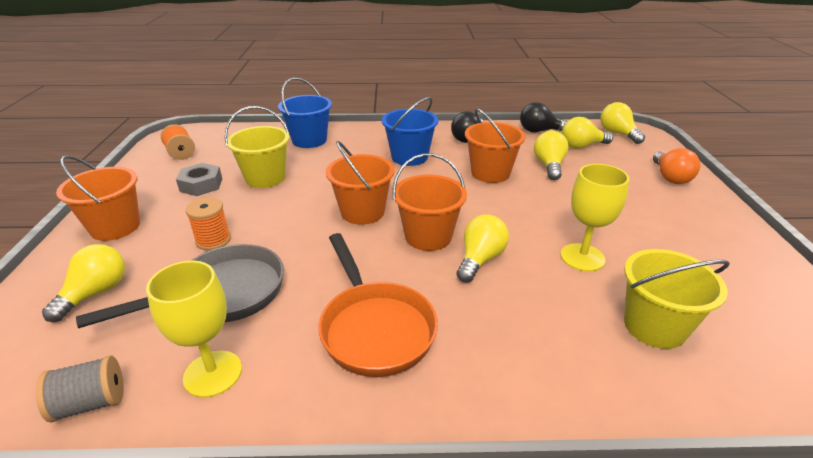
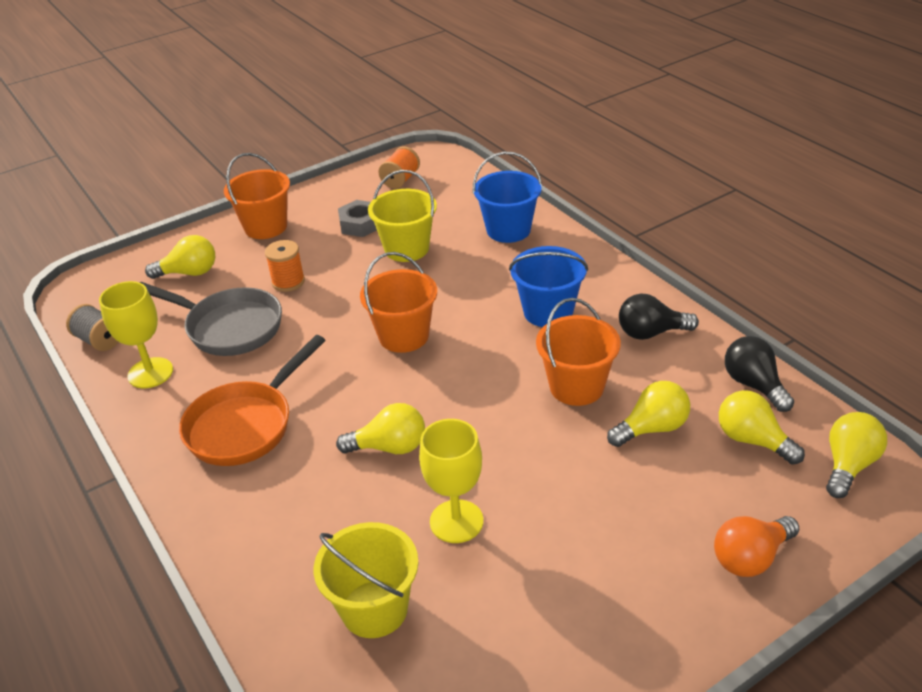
camera: 60 degrees right, 5 degrees up
orange bucket [392,153,467,251] -> none

